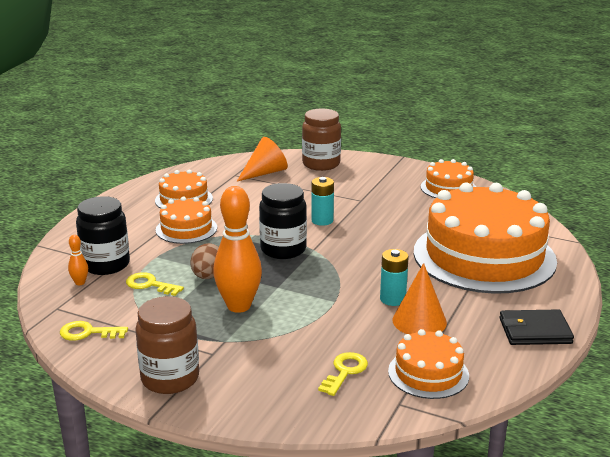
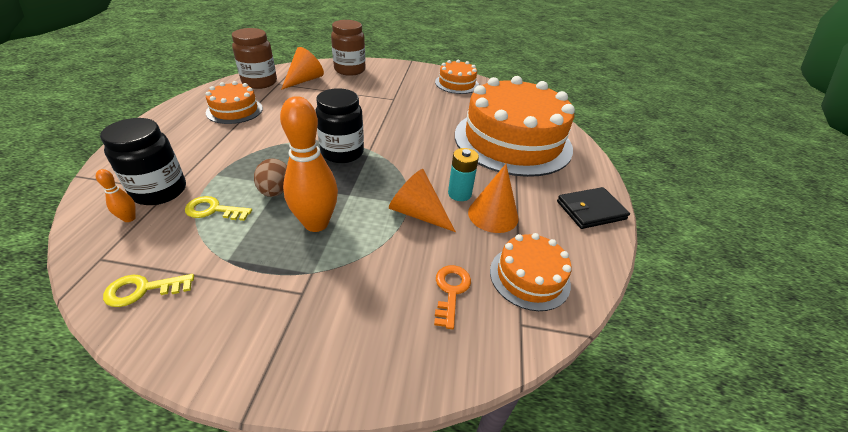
camera: 20 degrees left, 15 degrees up
brown jar [135,296,199,394] -> brown jar moved to [232,28,277,89]
orange cake [156,197,217,244] -> none
turquoise battery [311,177,334,226] -> none
yellow key [318,352,368,396] -> orange key [434,265,471,330]
none -> orange cone [389,169,456,232]

